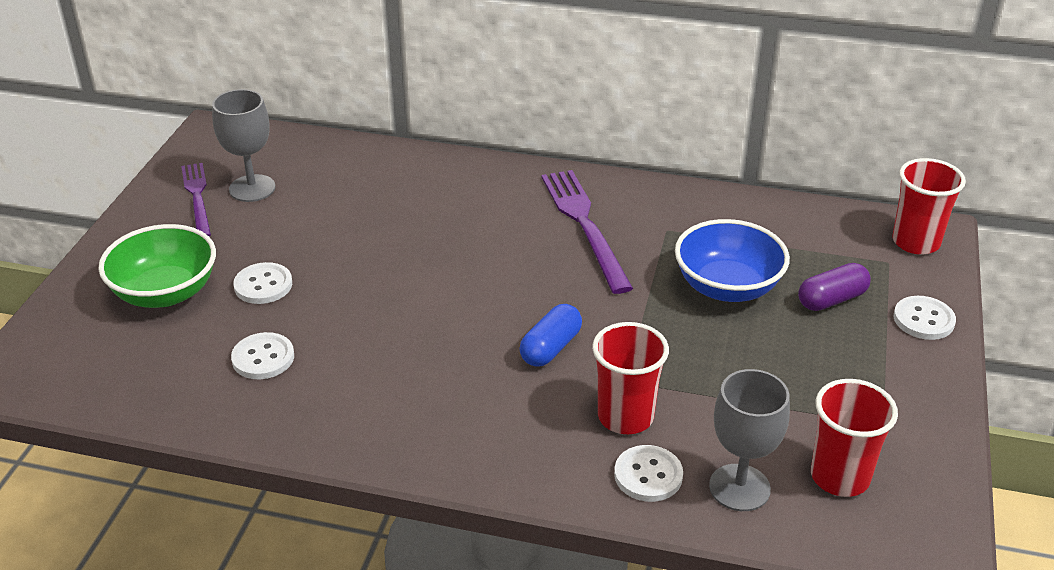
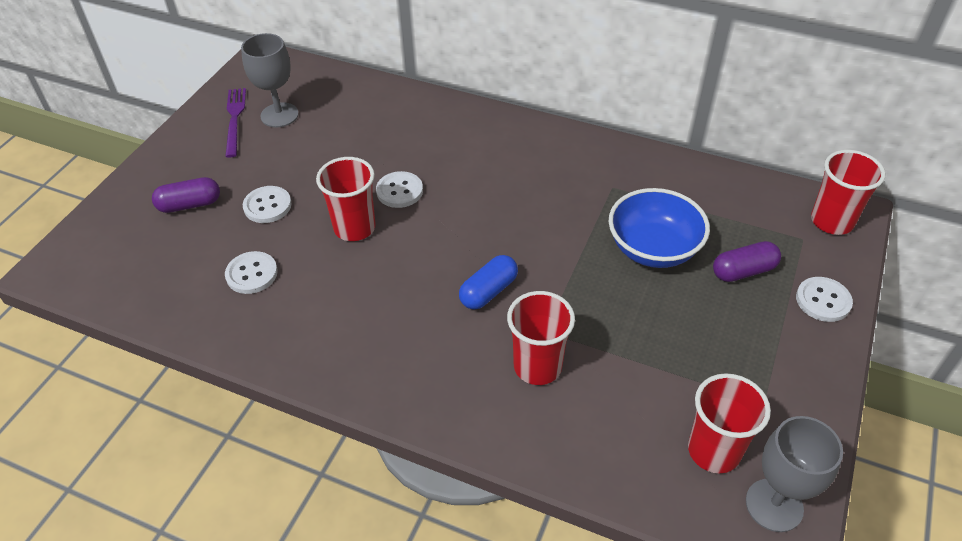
camera: 10 degrees right, 10 degrees up
green bowl [98,224,216,308] -> purple capsule [152,177,220,213]
purple fork [541,170,633,294] -> none
white button [614,445,683,502] -> white button moved to [376,171,423,208]
grey goblet [709,369,790,511] -> grey goblet moved to [746,416,843,532]
none -> red cup [316,157,376,241]

